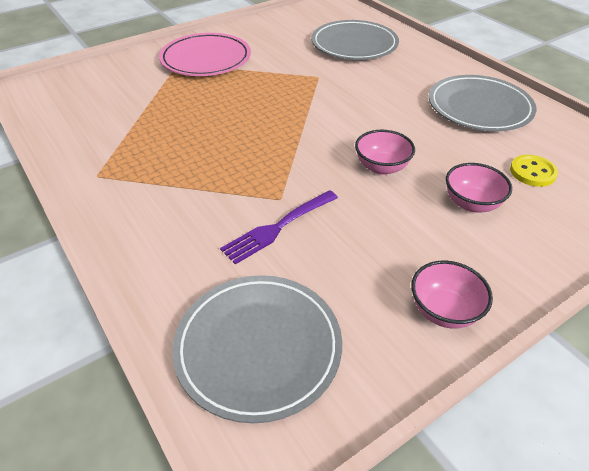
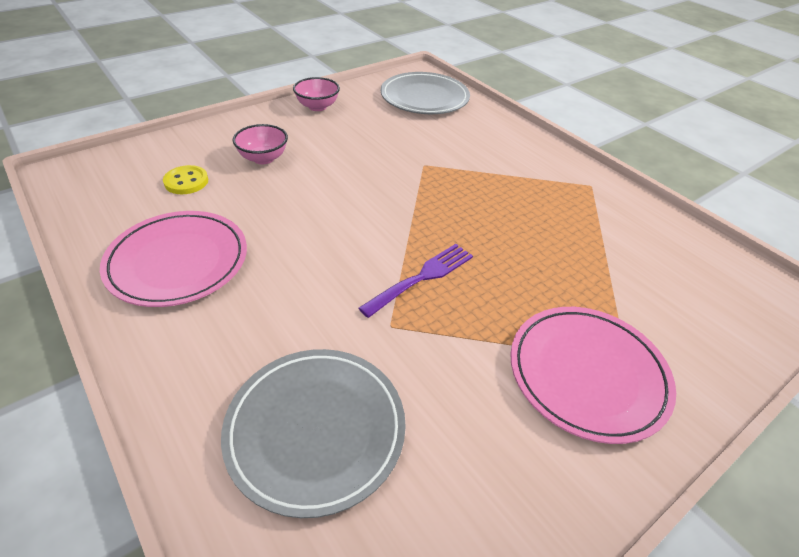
camera: 175 degrees right, 0 degrees up
purple fork [220,190,338,265] -> purple fork moved to [358,244,473,318]
pink bowl [355,130,415,175] -> none
grey plate [429,75,536,131] -> pink plate [100,211,247,307]

